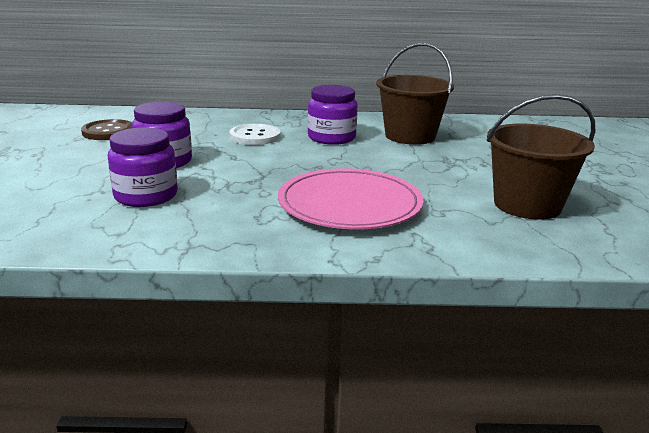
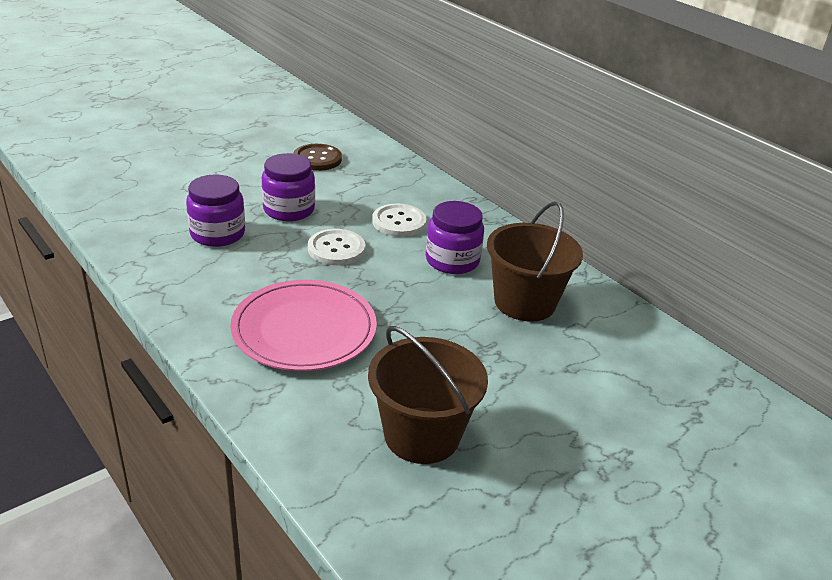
camera: 50 degrees right, 10 degrees up
none -> white button [308,229,365,265]

